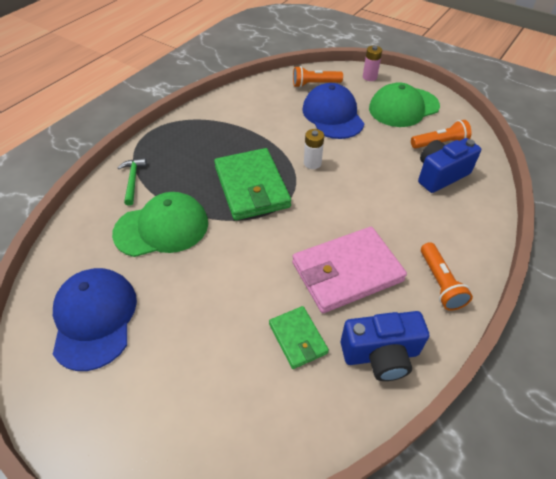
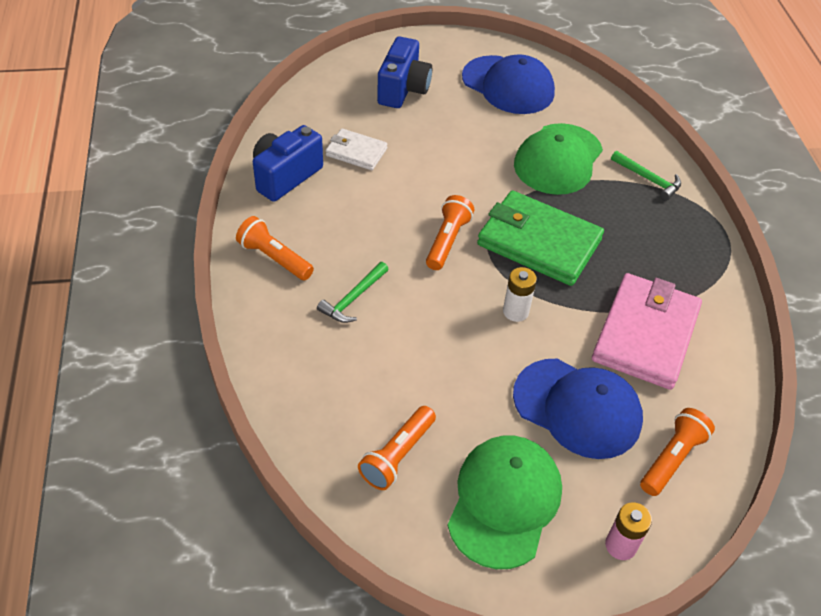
camera: 135 degrees right, 0 degrees up
green wallet [269,306,329,369] -> white wallet [326,128,387,170]
pink wallet [292,227,407,313] -> pink wallet moved to [592,273,702,390]
blue camera [418,138,481,193] -> blue camera moved to [377,36,432,108]
none -> green hammer [317,262,389,323]
none -> orange flashlight [426,195,474,270]

